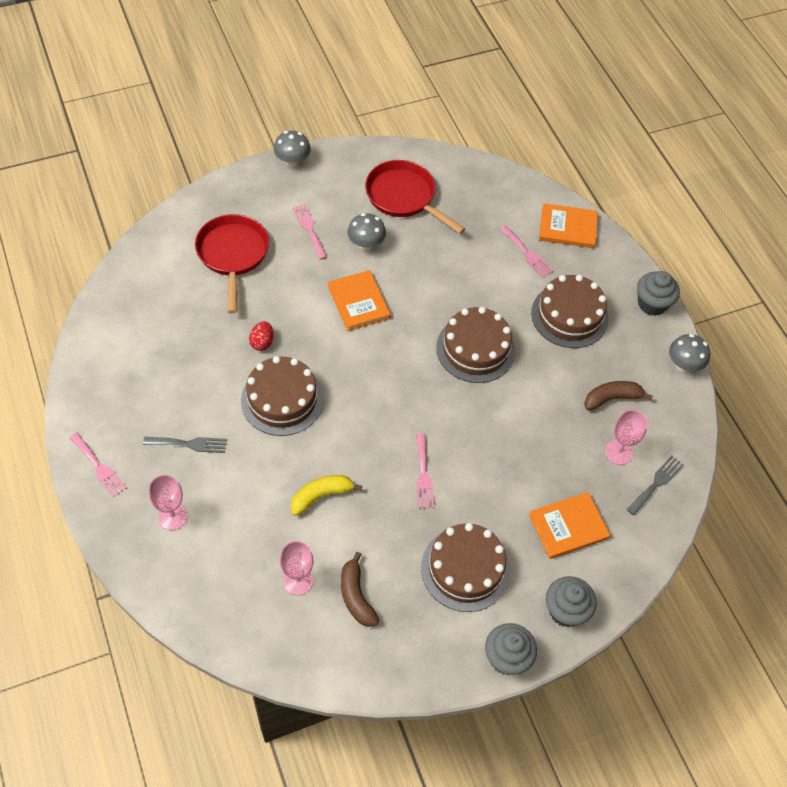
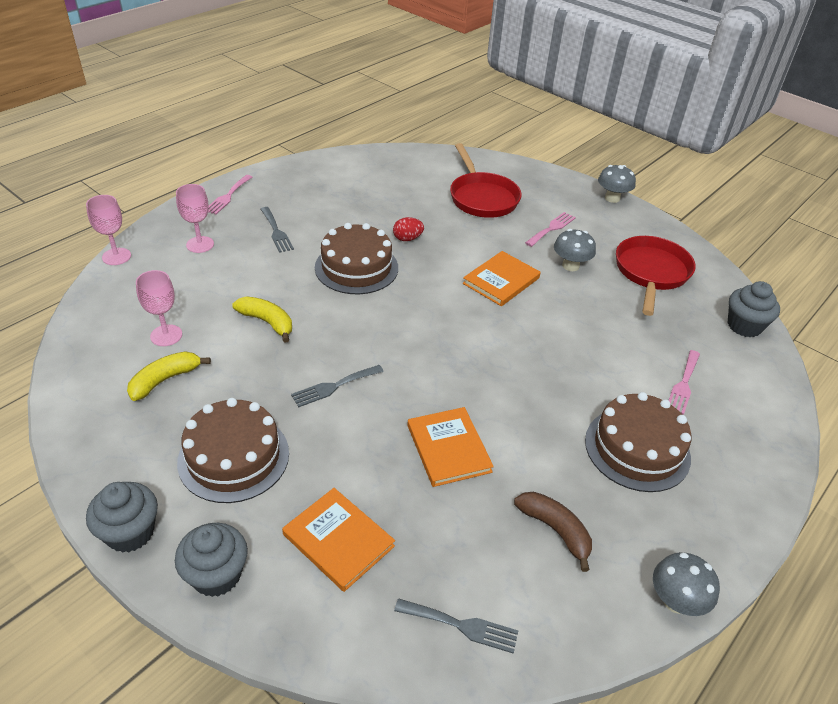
camera: 65 degrees right, 15 degrees down
red pan [195,214,269,314] -> red pan turned 105 degrees clockwise [450,143,522,218]
brown banana [341,552,379,627] -> yellow banana [127,351,211,401]
pink fork [416,433,434,508] -> grey fork [291,365,384,407]
brown cake [436,307,515,383] -> none
orange book [539,203,598,248] -> orange book moved to [407,407,494,487]
pink goblet [605,410,648,465] -> pink goblet moved to [86,195,131,265]
grey cupcake [637,271,680,316] -> grey cupcake moved to [728,281,780,337]

